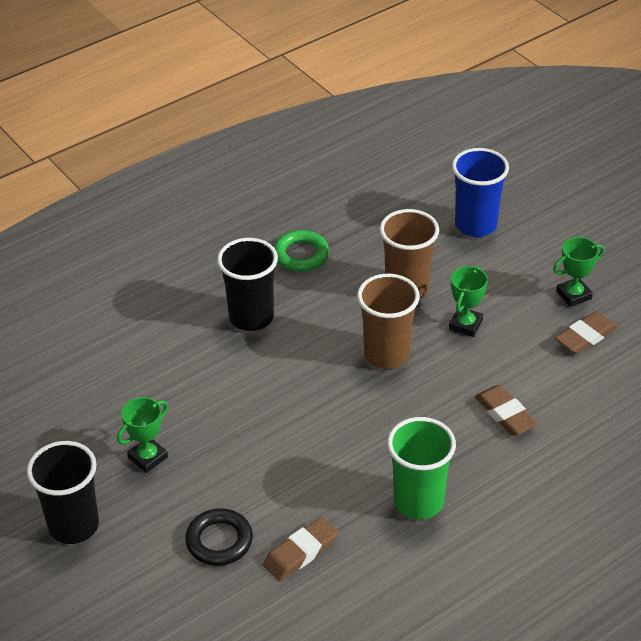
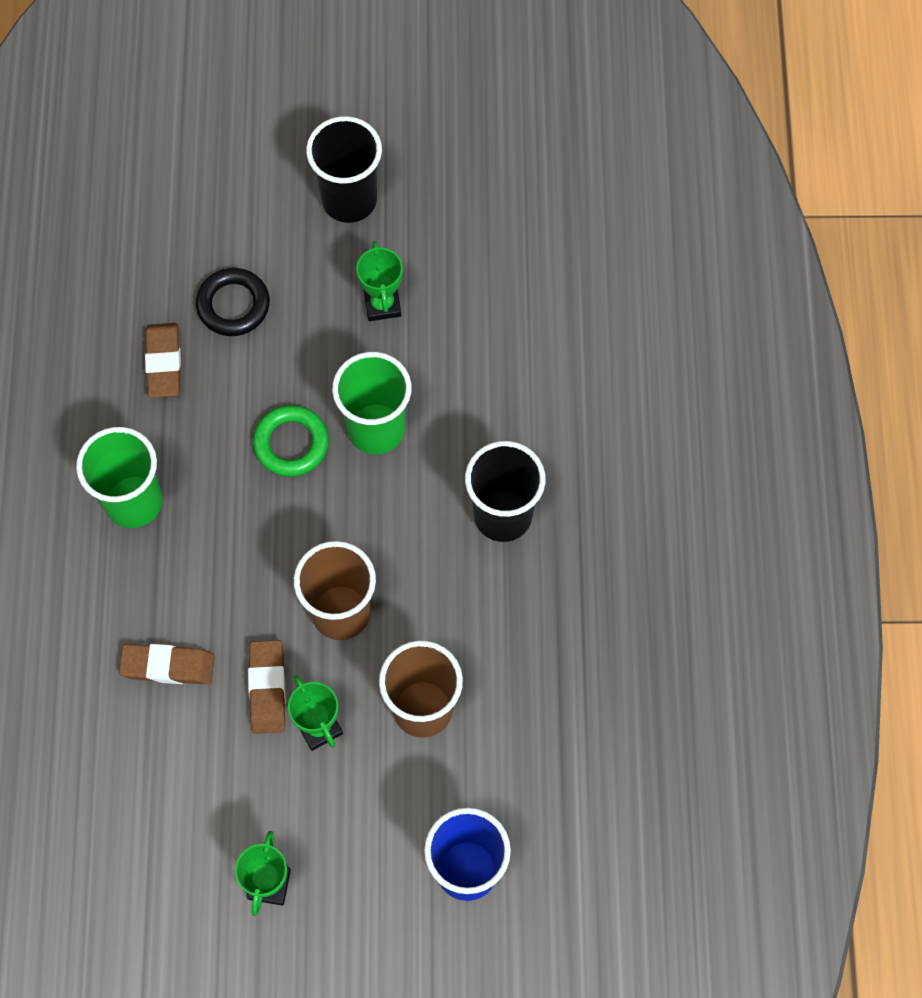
camera: 125 degrees right, 25 degrees up
green ring [274,230,329,272] -> green ring moved to [253,405,329,477]
brown eraser [555,311,618,354] -> brown eraser moved to [248,640,286,734]
none -> green cup [332,352,412,454]

